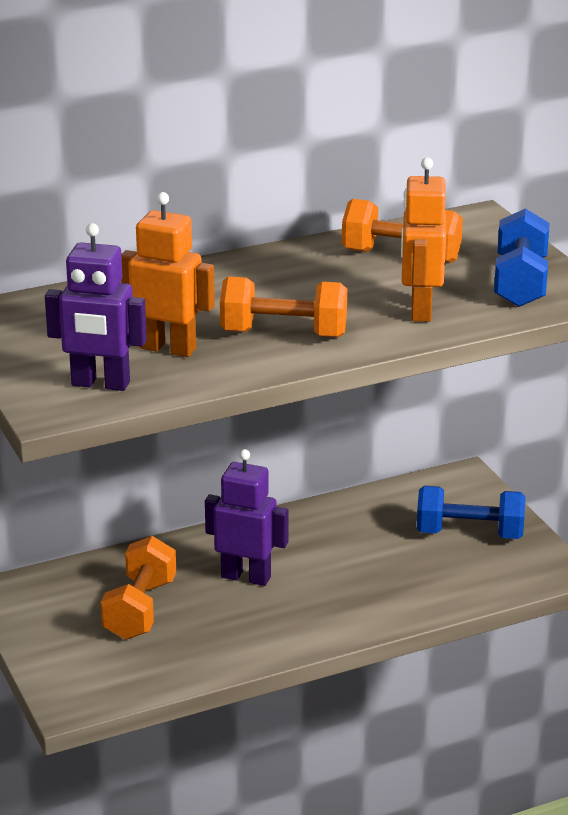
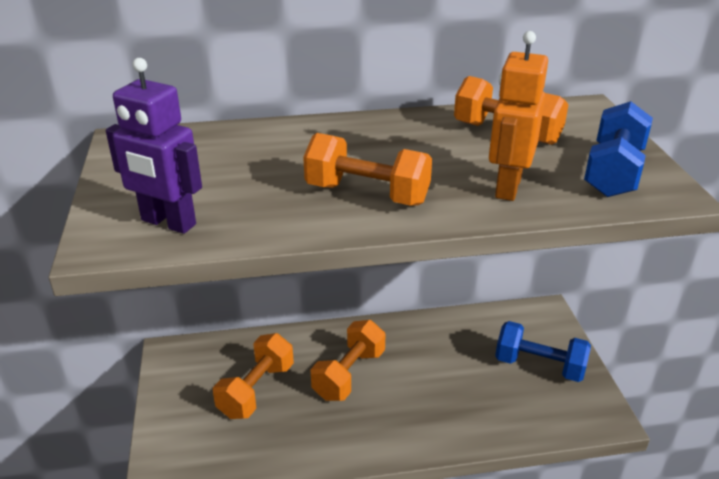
camera: 15 degrees right, 5 degrees up
orange robot [121,192,215,357] -> none
purple robot [205,449,288,586] -> orange dumbbell [310,320,385,401]

